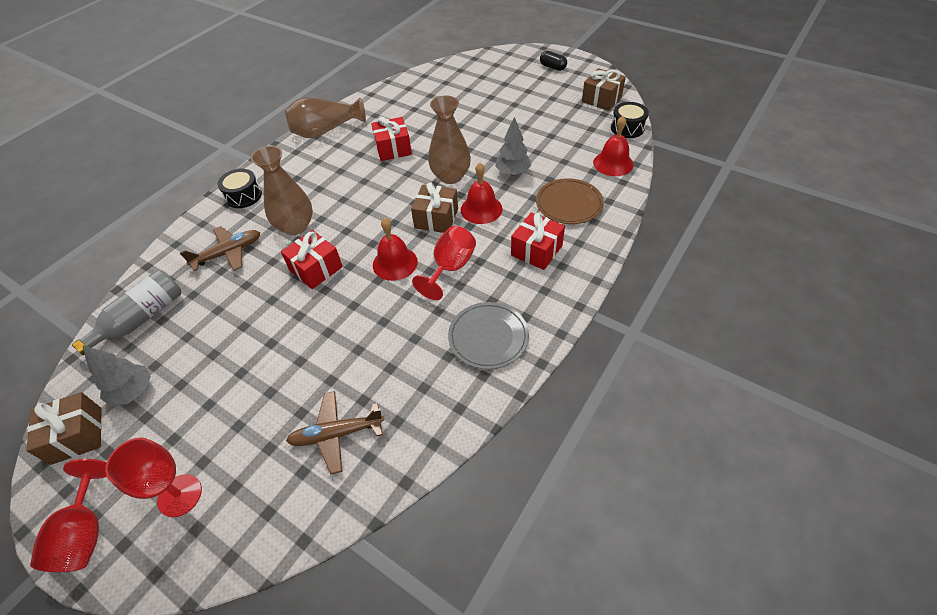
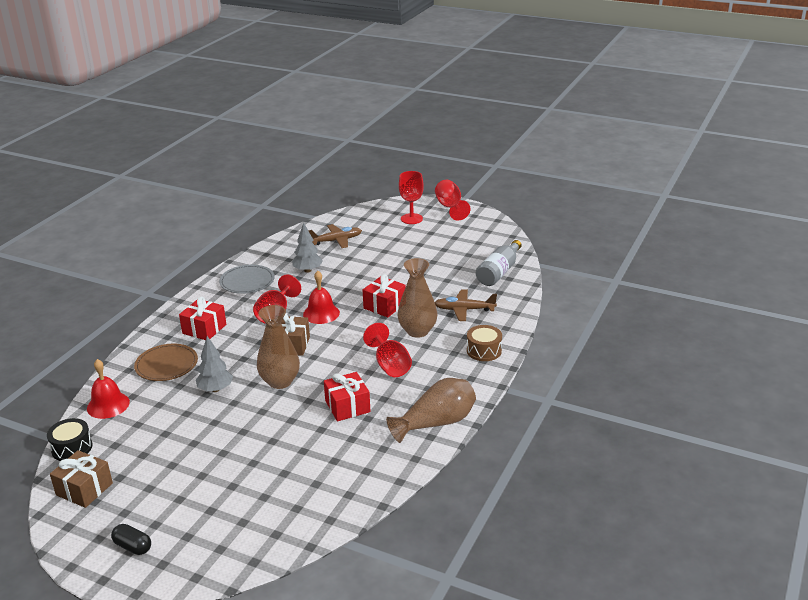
camera: 170 degrees right, 20 degrees down
brown gift [26,392,102,465] -> none
grey tree [82,345,151,406] -> grey tree moved to [292,223,323,273]
brown plane [180,226,261,271] -> brown plane turned 45 degrees clockwise [435,289,497,321]
black drum [218,169,262,208] -> brown drum [467,325,502,361]
red bell [461,162,502,224] -> none
none -> red goblet [363,323,412,377]

